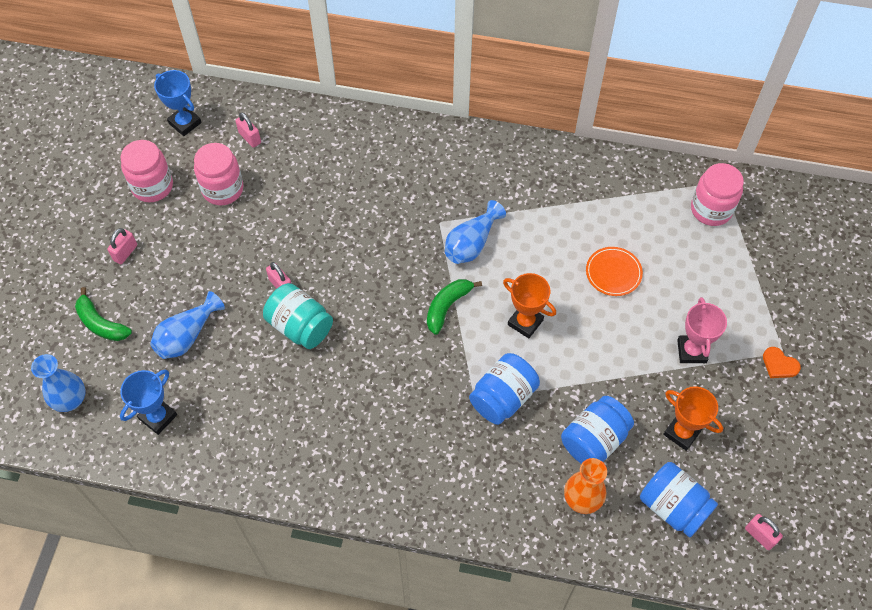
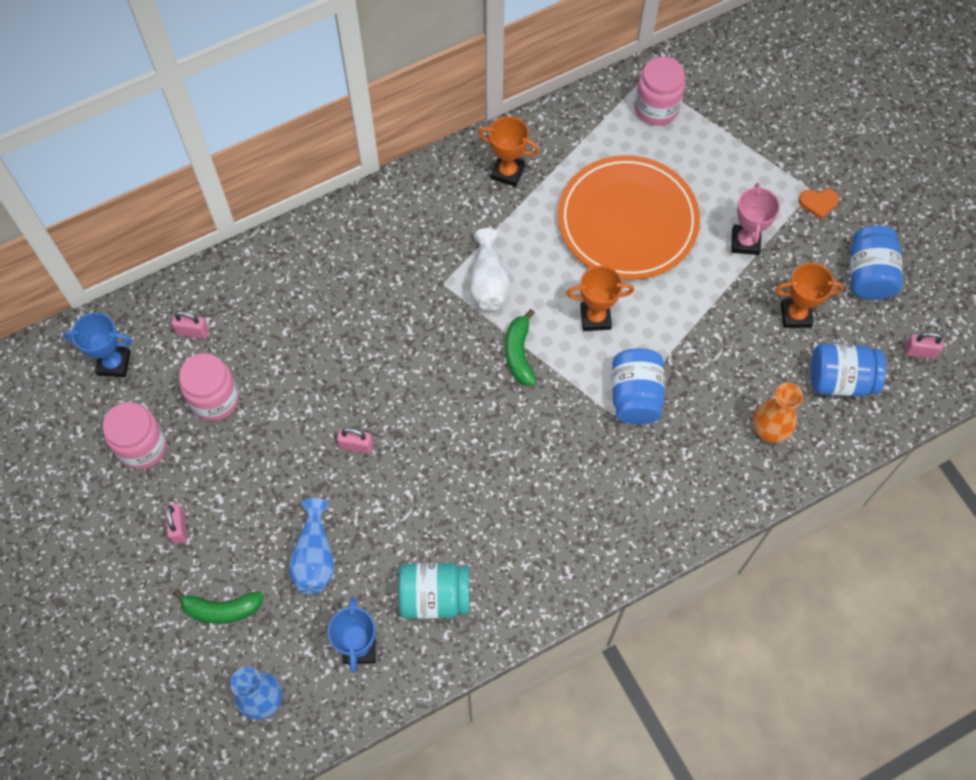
camera: 40 degrees left, 5 degrees up
turquoise jar [263,283,333,349] -> turquoise jar moved to [398,563,470,619]
blue vase [445,200,506,264] -> white vase [469,228,510,311]
blue jar [561,396,634,464] -> blue jar moved to [850,226,903,300]
orange plate [586,247,643,296] -> orange plate [558,155,700,280], size x2.34
pink trophy [677,297,727,363] -> pink trophy turned 45 degrees clockwise [732,183,780,255]
none -> orange trophy [478,116,539,187]

